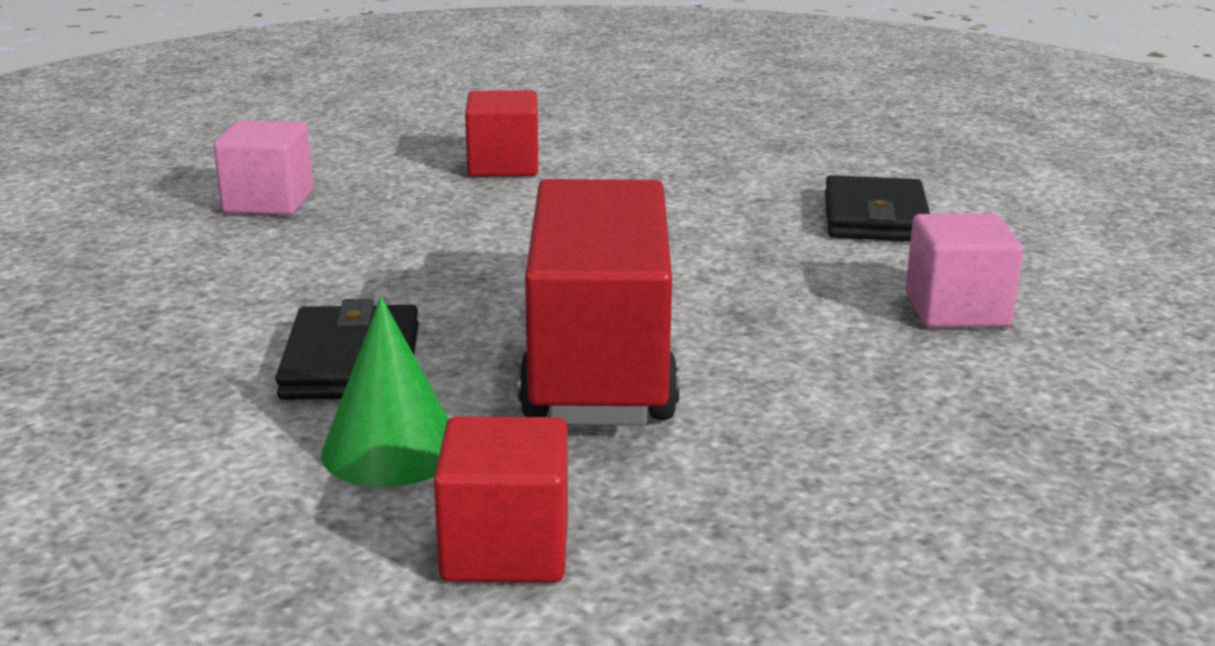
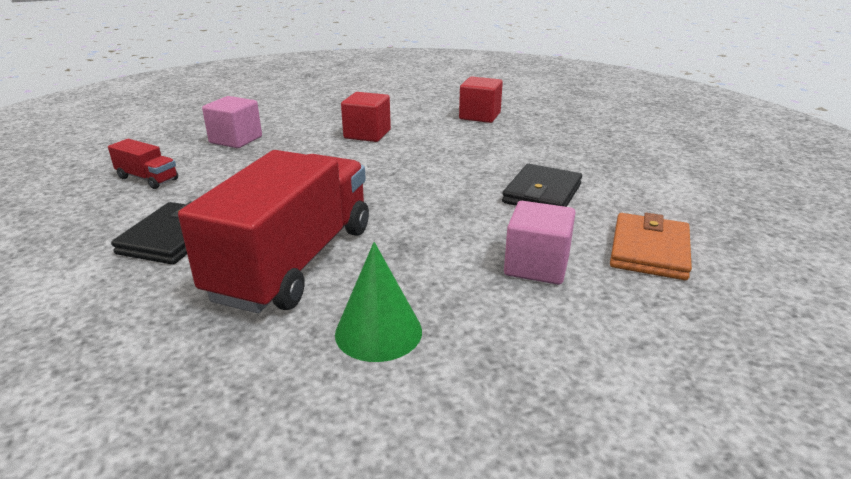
camera: 20 degrees right, 5 degrees up
green cone [321,296,449,487] -> green cone moved to [335,242,422,362]
red cube [434,416,568,582] -> red cube moved to [459,76,503,123]
none -> red truck [108,139,178,189]
none -> orange wallet [610,213,692,280]

